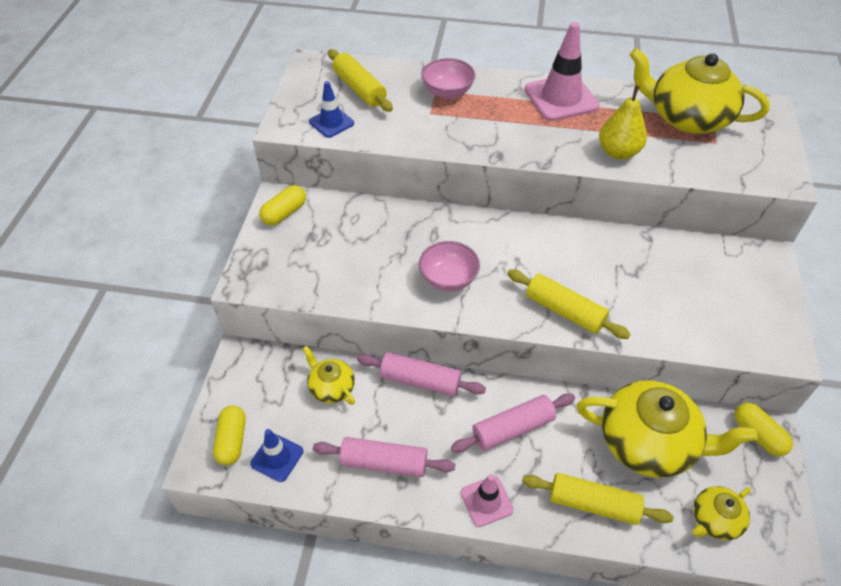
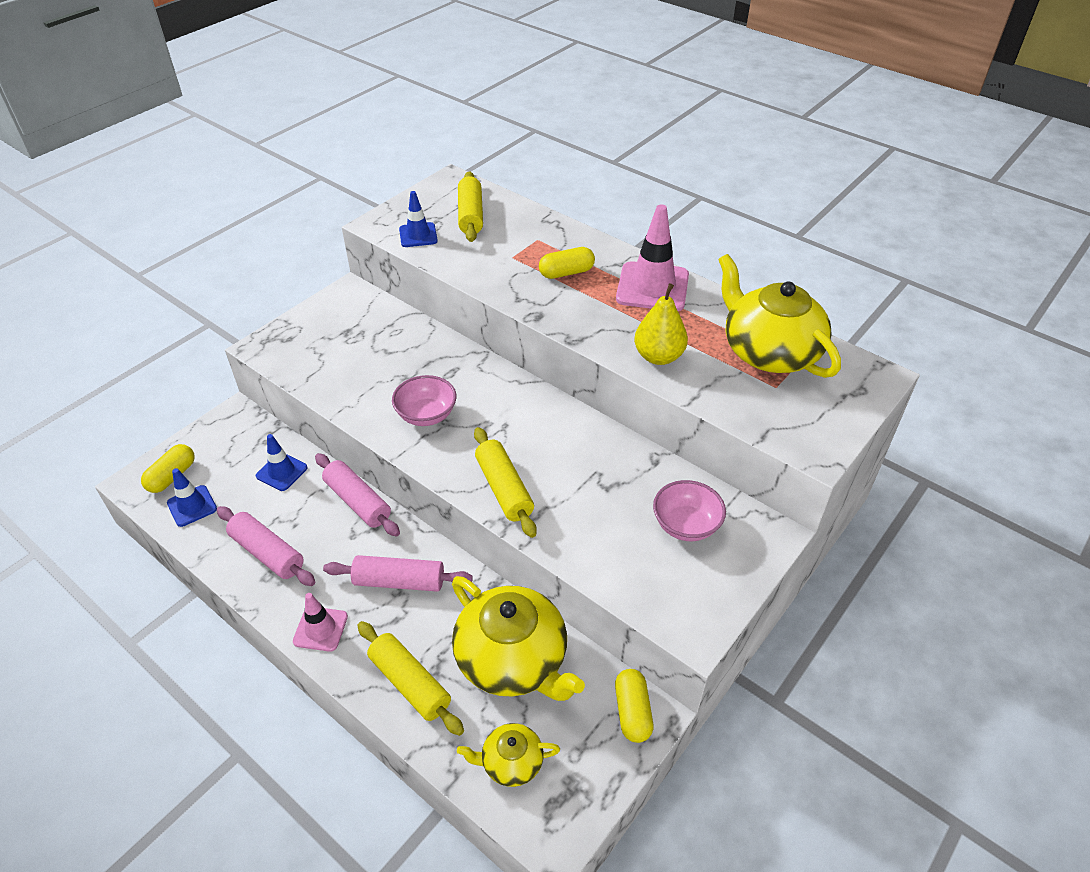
camera: 30 degrees right, 5 degrees down
yellow capsule [259,185,306,226] -> yellow capsule moved to [539,247,595,279]
yellow teapot [302,346,355,405] -> blue traffic cone [256,434,308,491]
pink bowl [421,58,475,99] -> pink bowl moved to [653,480,726,541]

